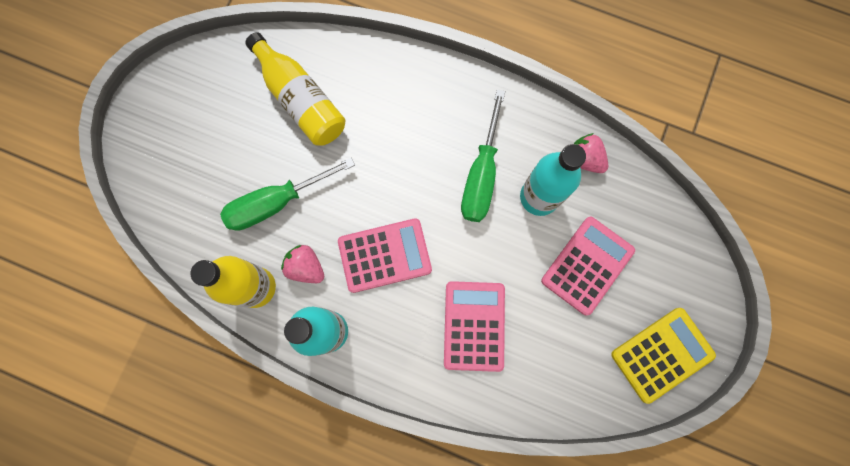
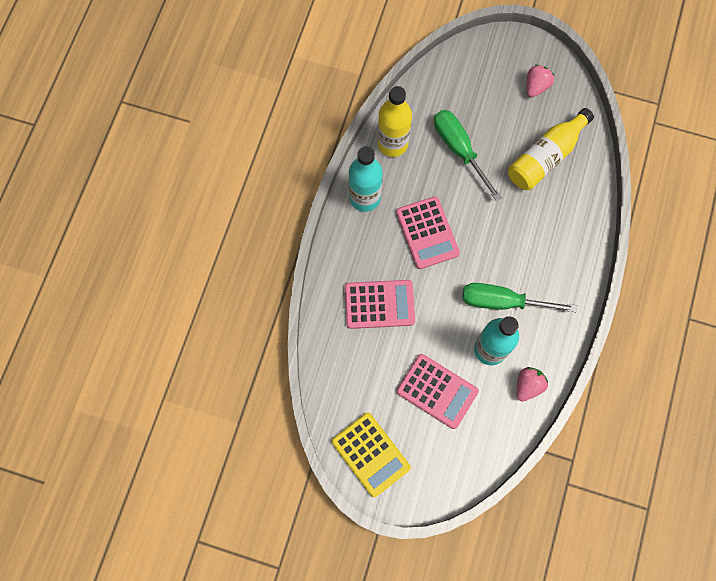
camera: 85 degrees right, 5 degrees down
pink strawberry [281,245,324,283] -> pink strawberry moved to [527,64,554,97]

